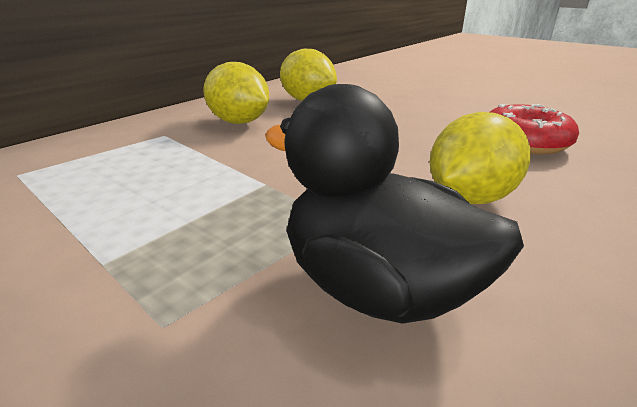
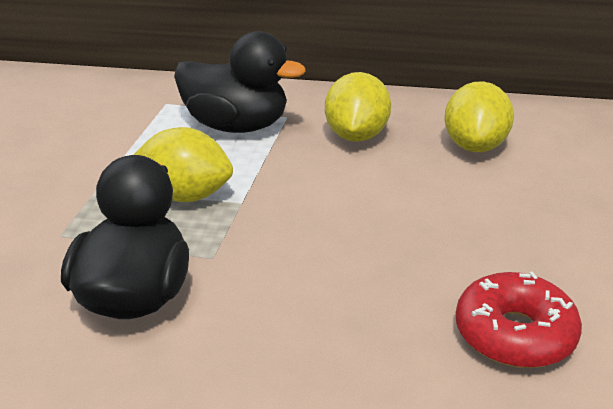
camera: 60 degrees right, 5 degrees up
yellow lemon [429,112,531,204] -> yellow lemon moved to [133,127,233,202]
none -> black duck [174,31,306,133]

